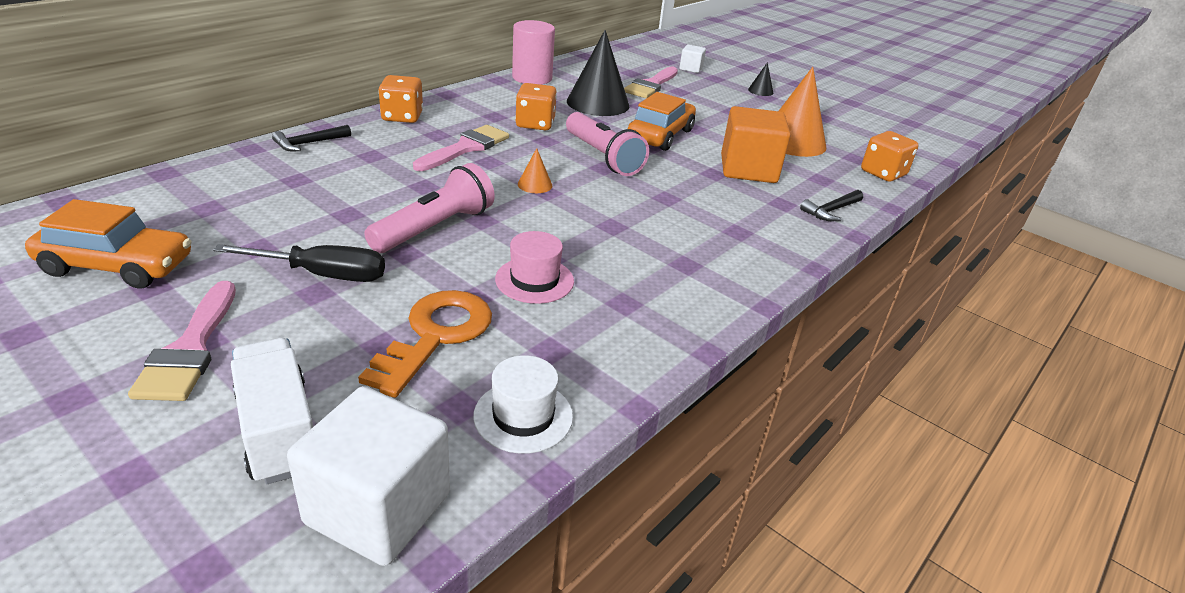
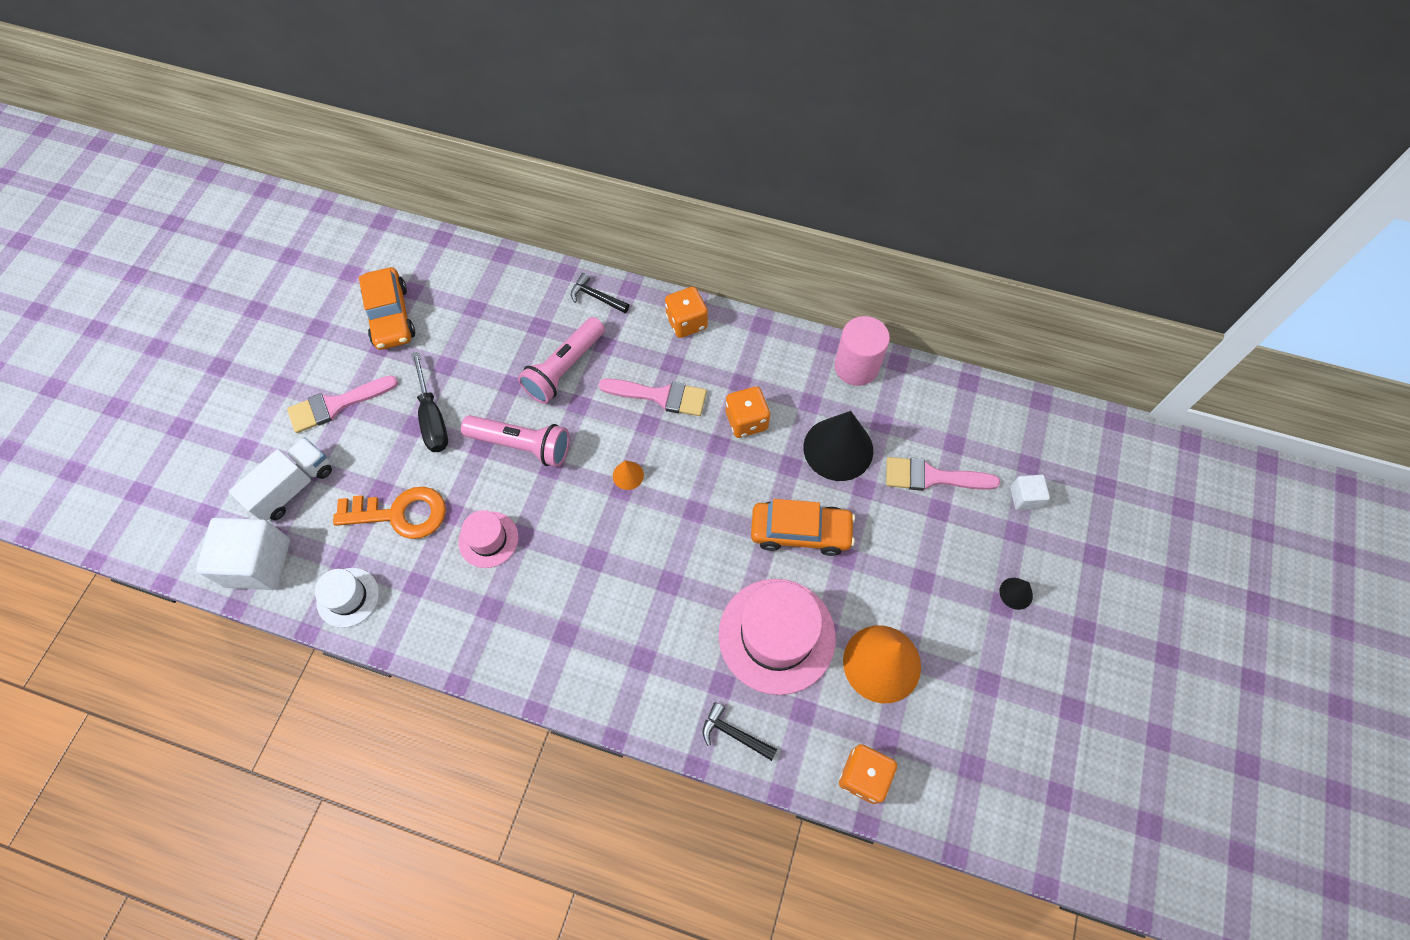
camera: 70 degrees right, 30 degrees up
pink flashlight [566,112,649,176] -> pink flashlight moved to [518,317,605,404]
orange cube [721,106,791,183] -> pink hat [719,579,836,695]

